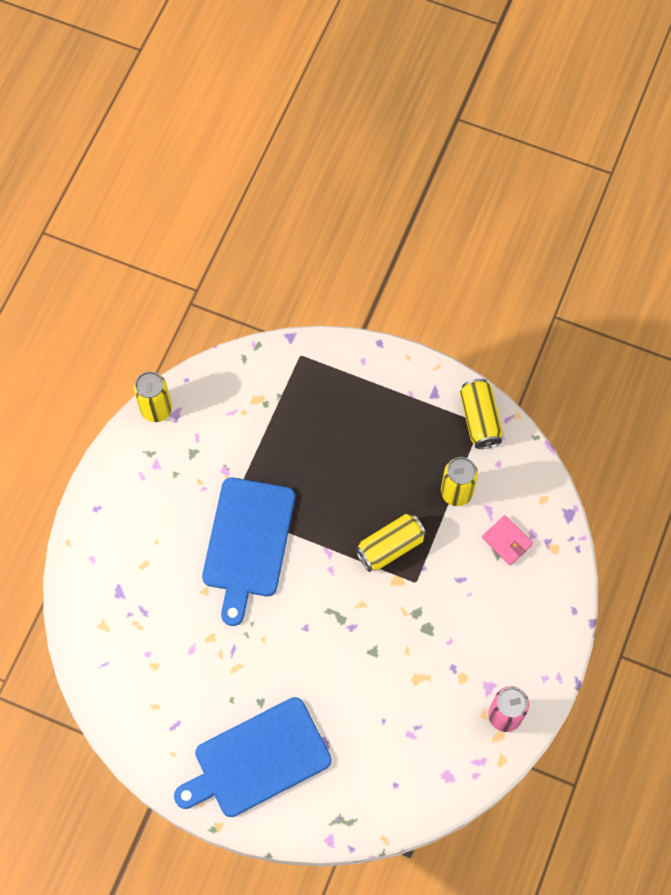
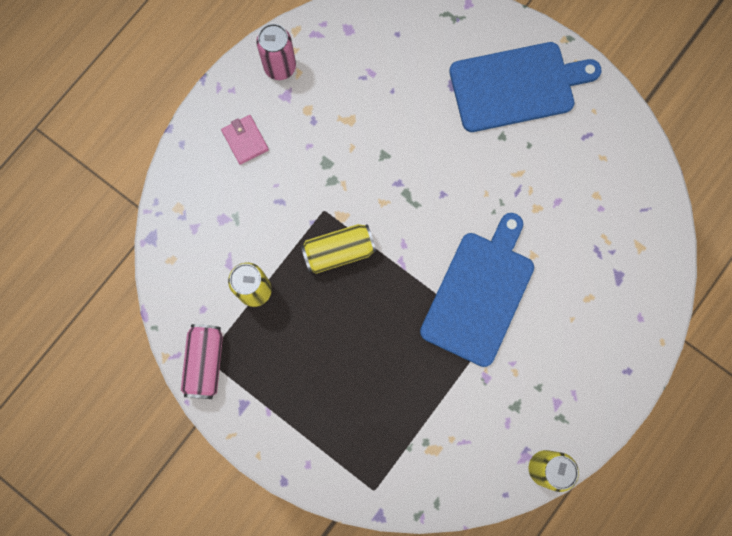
camera: 165 degrees left, 10 degrees up
yellow can [460,379,503,449] -> pink can [181,324,223,399]
pink wallet [482,515,533,565] -> pink wallet moved to [221,115,269,165]

